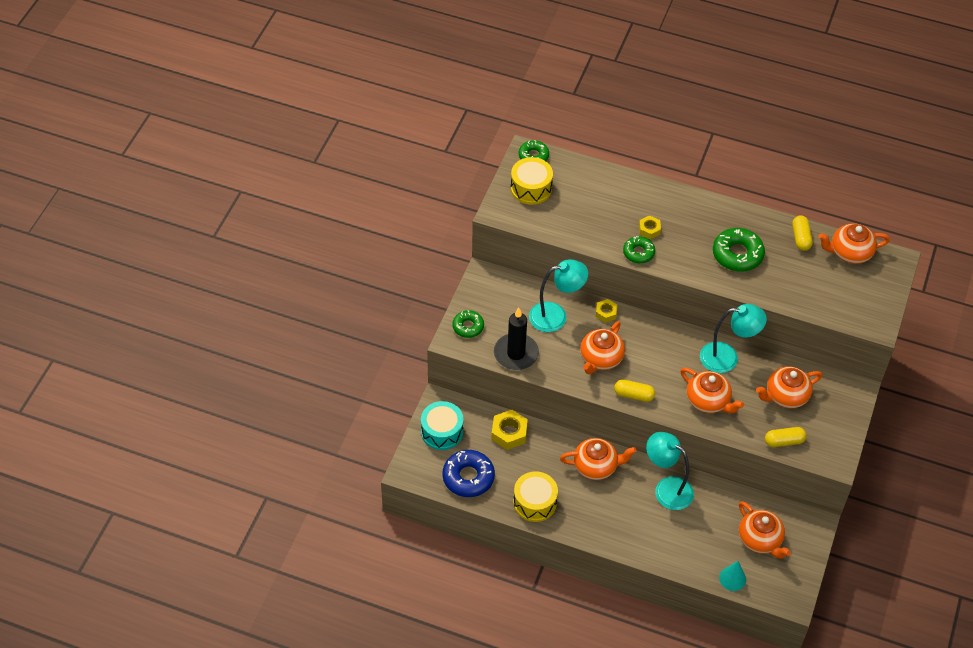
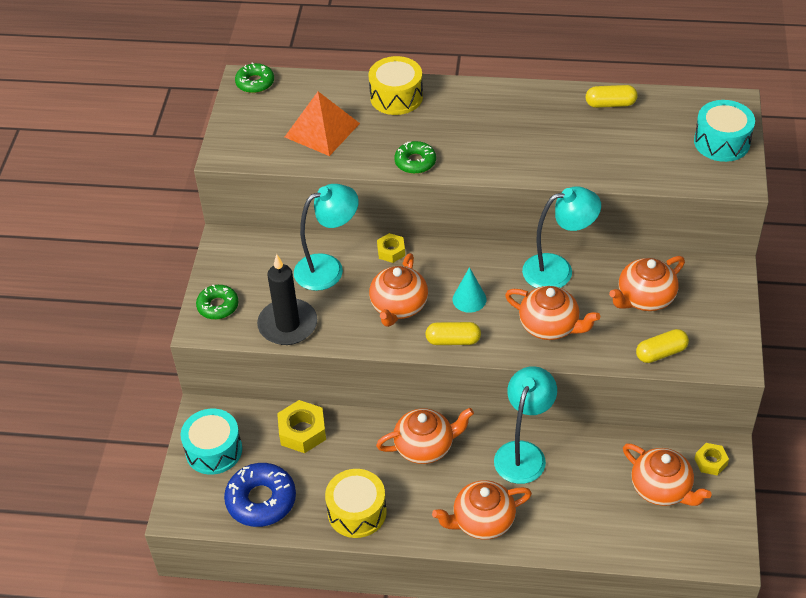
camera: 10 degrees left, 5 degrees down
yellow drum [511,157,553,205] -> yellow drum moved to [368,56,423,115]
yellow nut [639,216,661,239] -> yellow nut moved to [695,443,729,476]
turquoise lamp [646,432,694,510] -> turquoise lamp turned 90 degrees clockwise [494,366,557,484]
green donut [713,228,765,272] -> none
turquoise cone [719,561,746,591] -> turquoise cone moved to [453,267,487,313]
yellow capsule [792,215,813,251] -> yellow capsule turned 75 degrees counterclockwise [586,85,637,108]
orange teapot [818,224,890,264] -> orange teapot moved to [432,480,532,540]
none -> orange pyramid [285,92,360,156]
none -> turquoise drum [694,100,755,162]

